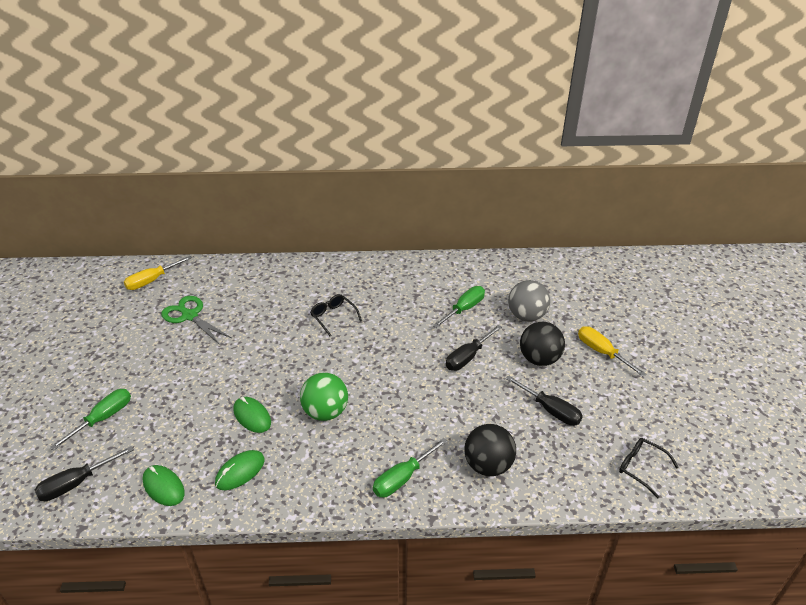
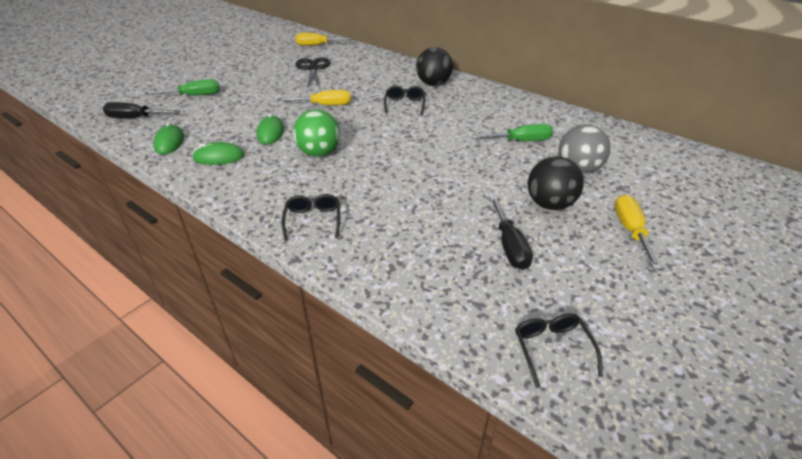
camera: 40 degrees right, 0 degrees up
green scissors [161,296,231,345] -> black scissors [295,57,331,88]
green screwdriver [373,438,448,497] -> black glasses [282,194,340,241]
black screwdriver [446,325,502,371] -> none
black ball [464,424,516,476] -> black ball moved to [416,47,453,86]
none -> yellow screwdriver [277,90,351,105]

